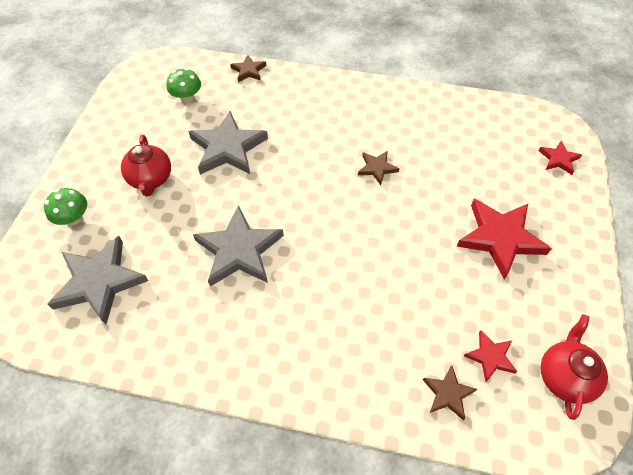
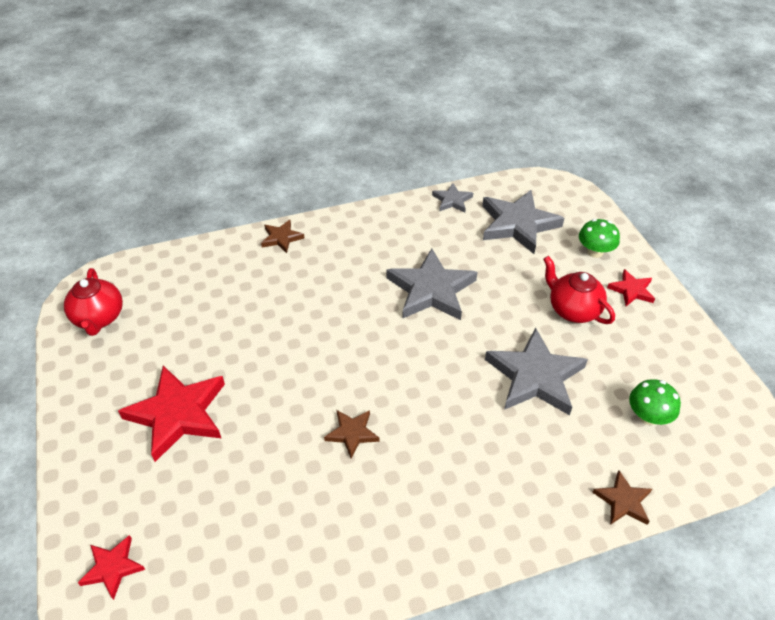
camera: 150 degrees right, 10 degrees down
brown star [423,366,477,420] -> brown star moved to [261,220,305,253]
red star [464,330,518,382] -> red star moved to [607,269,655,306]
none -> grey star [432,183,473,212]

